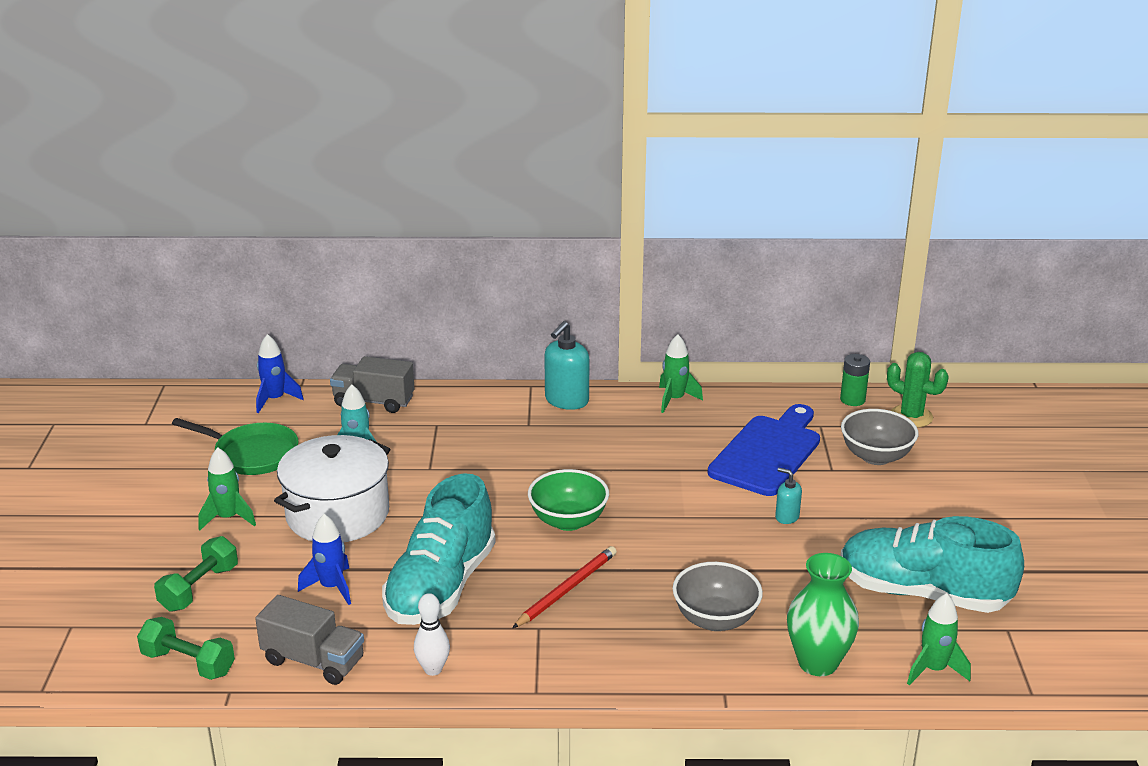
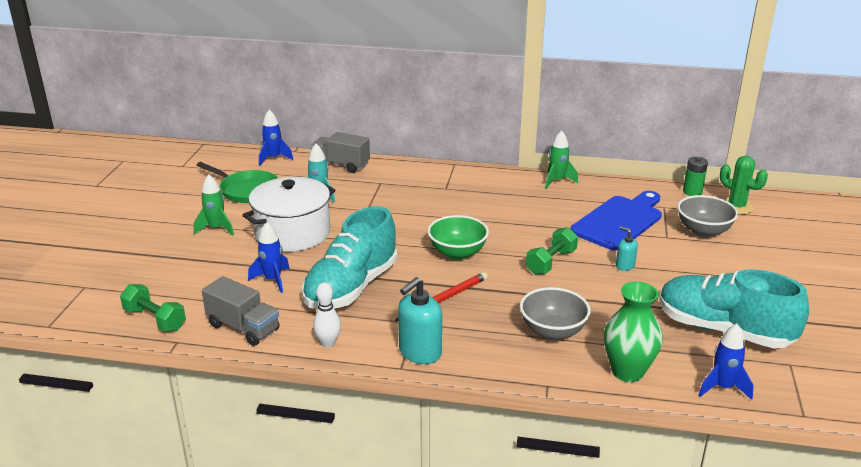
camera: 10 degrees right, 0 degrees up
green dumbbell [154,536,238,612] -> green dumbbell moved to [526,227,578,275]
turquoise soap dispenser [544,321,589,410] -> turquoise soap dispenser moved to [398,277,442,364]
green rocket [907,593,971,685] -> blue rocket [698,324,754,400]

